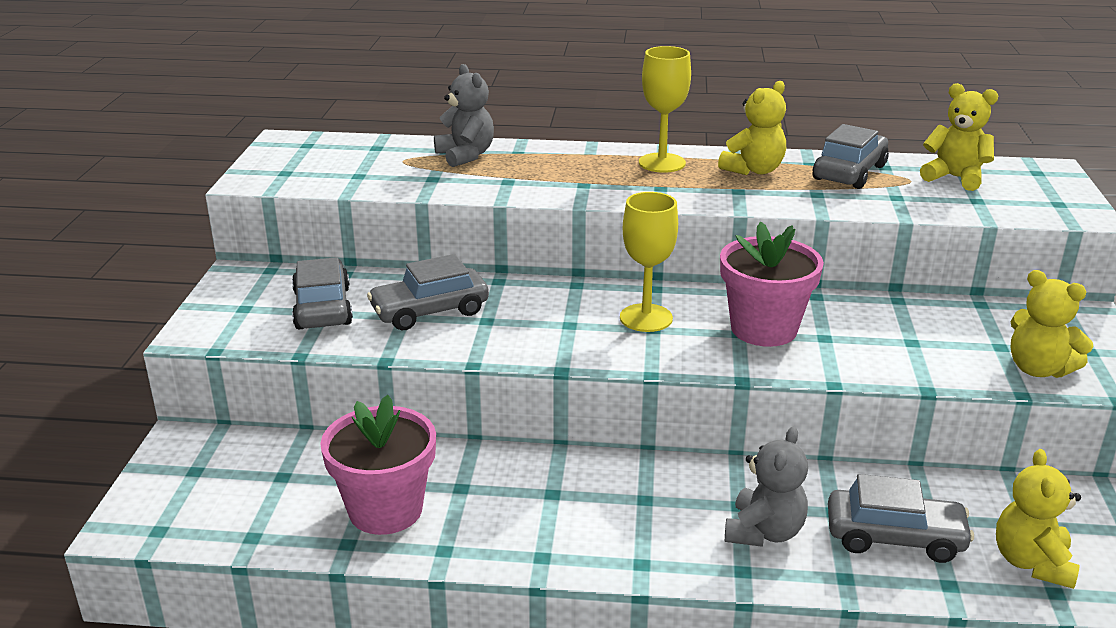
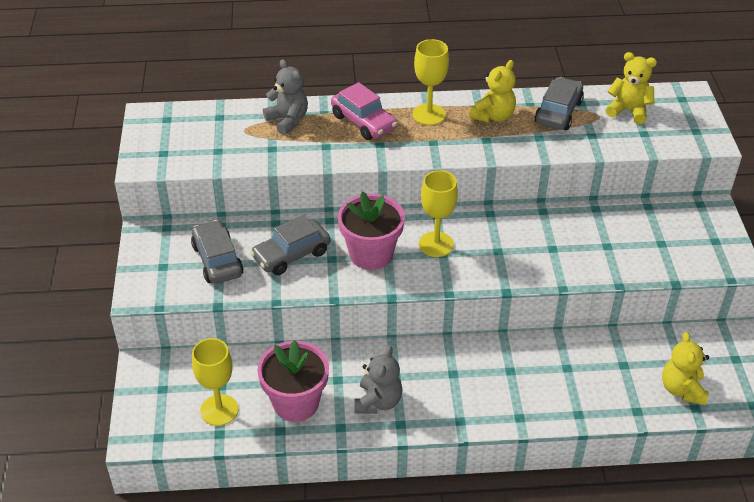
camera: 10 degrees left, 15 degrees up
pink flower pot [720,222,824,347] -> pink flower pot moved to [338,192,405,270]
grey teddy bear [725,427,808,547] -> grey teddy bear moved to [354,346,402,414]
grey car [828,474,974,563] -> none
yellow teddy bear [1010,270,1093,378] -> none
none -> yellow goblet [192,338,239,426]
none -> pink car [331,82,397,140]

